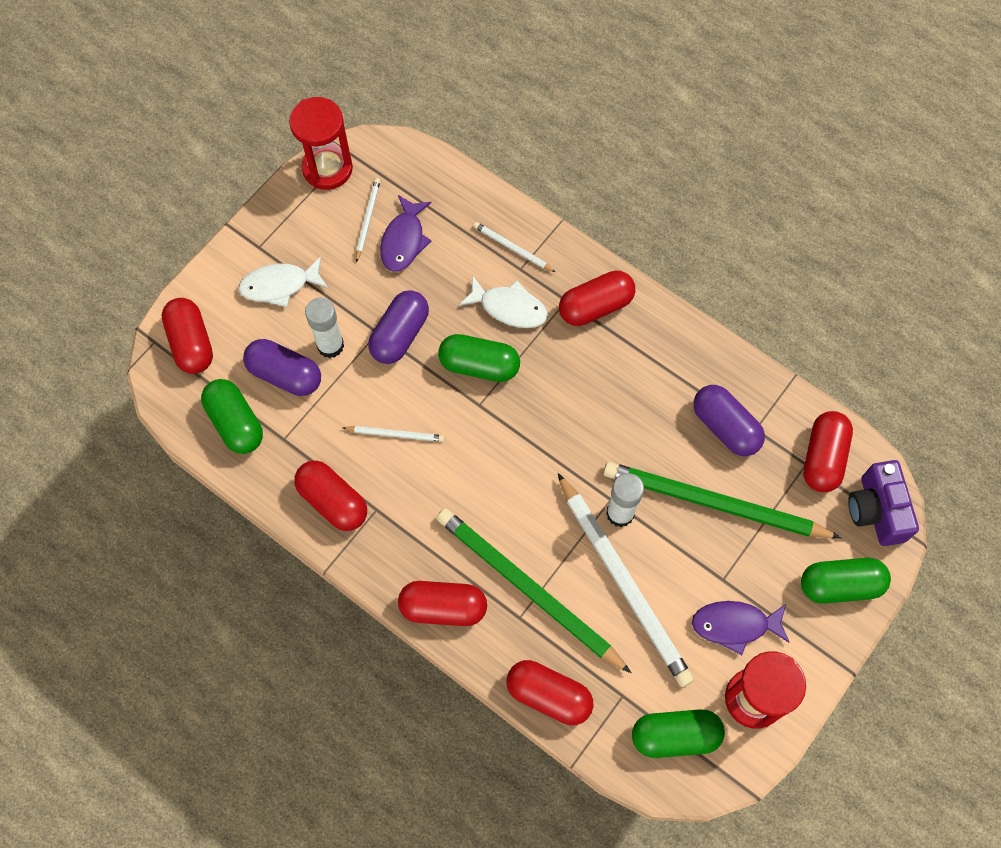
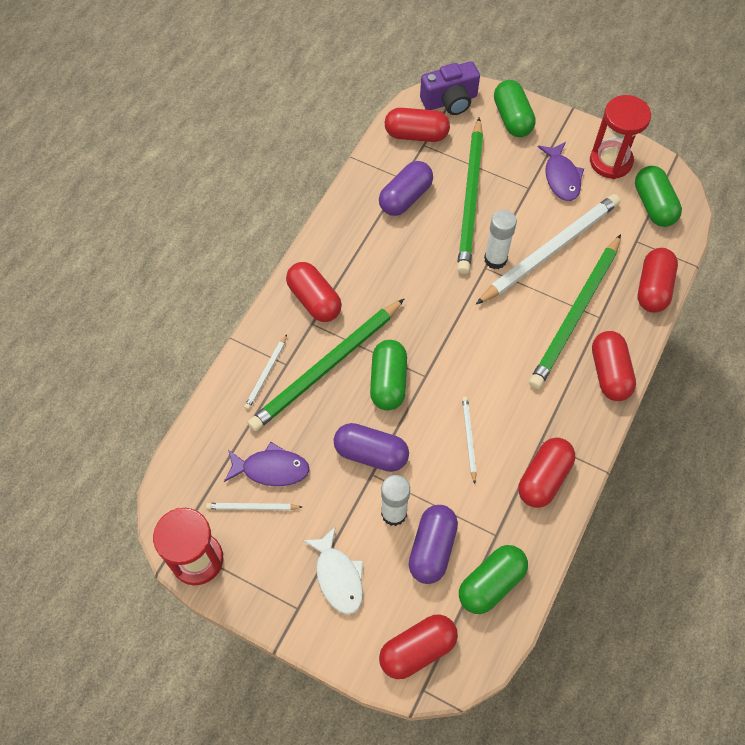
camera: 100 degrees left, 5 degrees down
white fish [459,275,548,328] -> green pencil [248,299,404,431]

